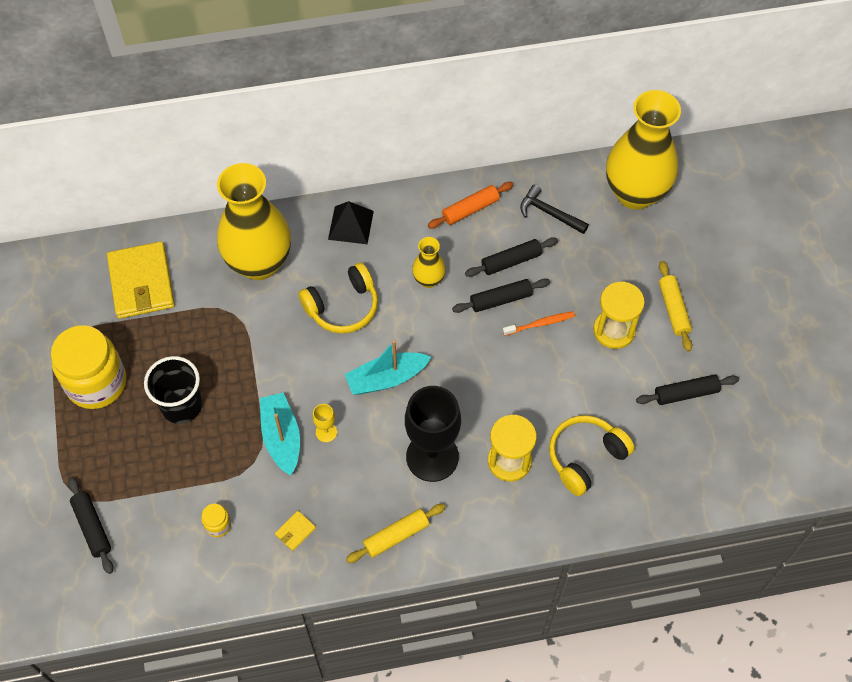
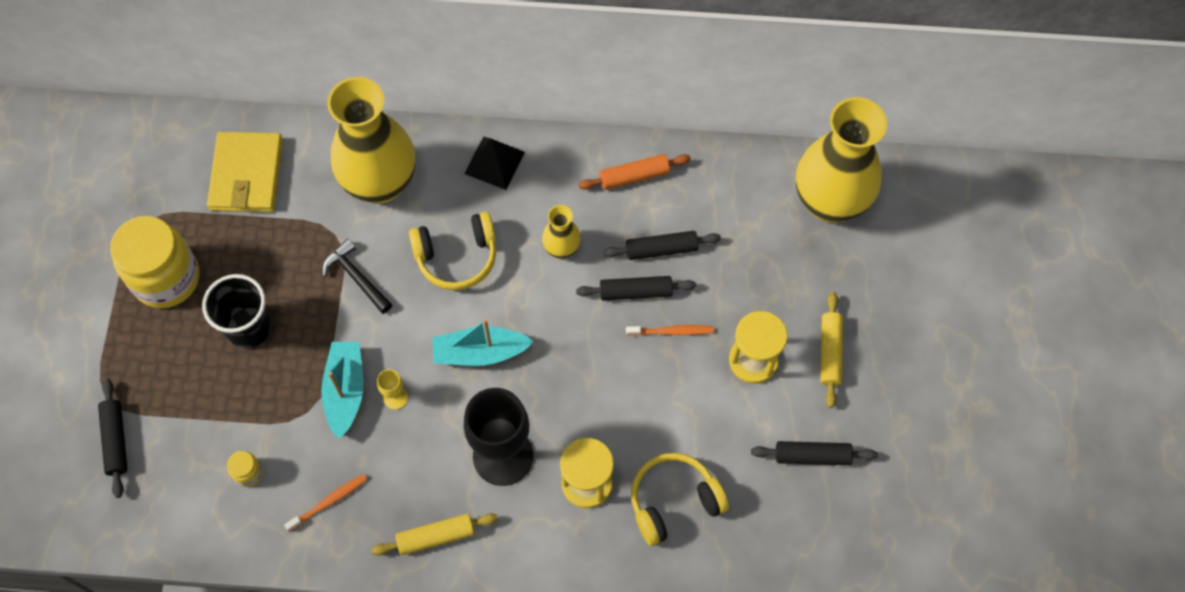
camera: 15 degrees right, 5 degrees up
yellow wallet [275,511,316,551] -> orange toothbrush [284,474,367,532]
black hammer [520,185,589,234] -> black hammer moved to [322,239,392,314]

